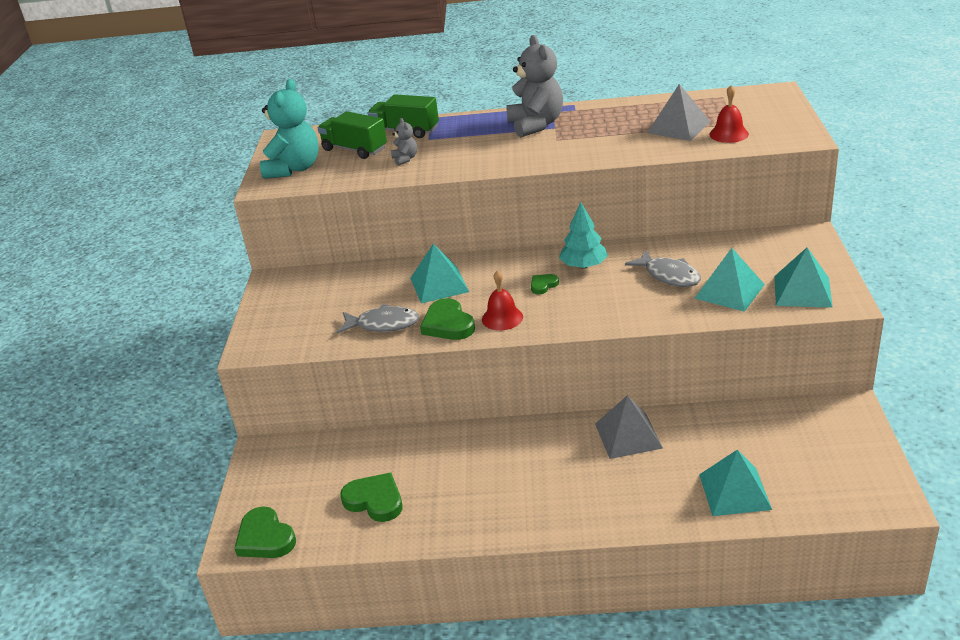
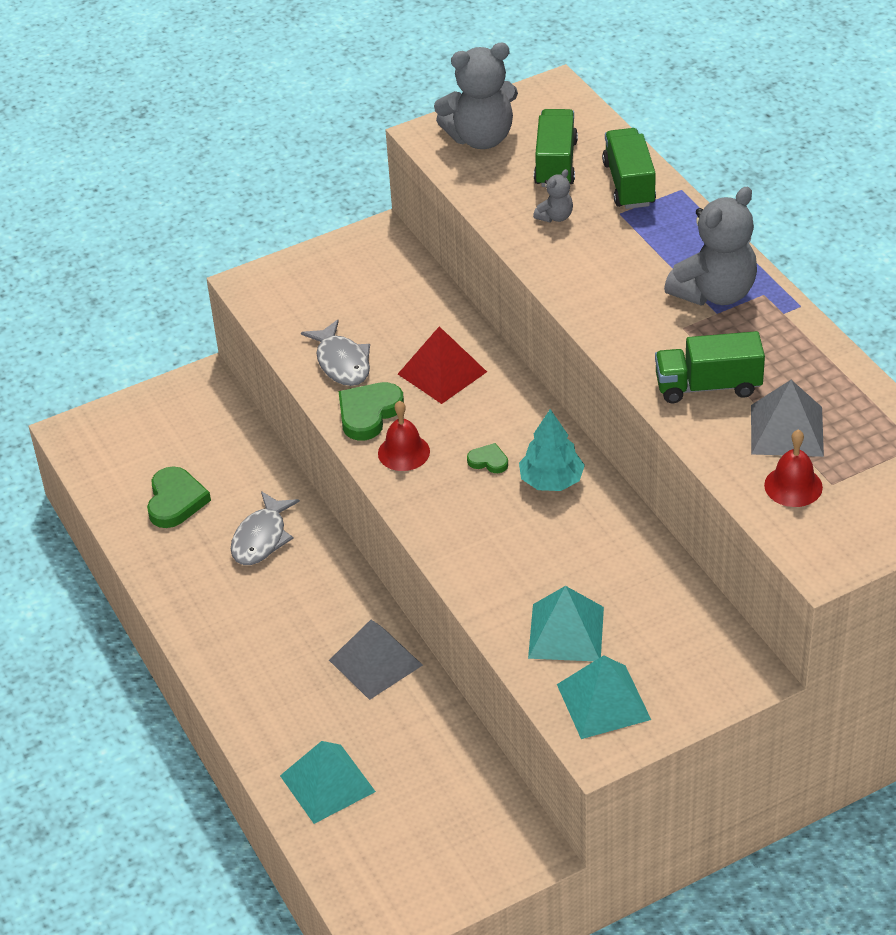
camera: 60 degrees right, 10 degrees up
green heart [234,506,296,558] -> none
turquoise teddy bear [260,79,319,179] -> grey teddy bear [434,43,518,149]
turquoise pyramid [410,244,469,303] -> red pyramid [398,326,487,404]
grey fish [625,250,701,287] -> grey fish moved to [231,491,300,565]
none -> green truck [655,331,765,404]

